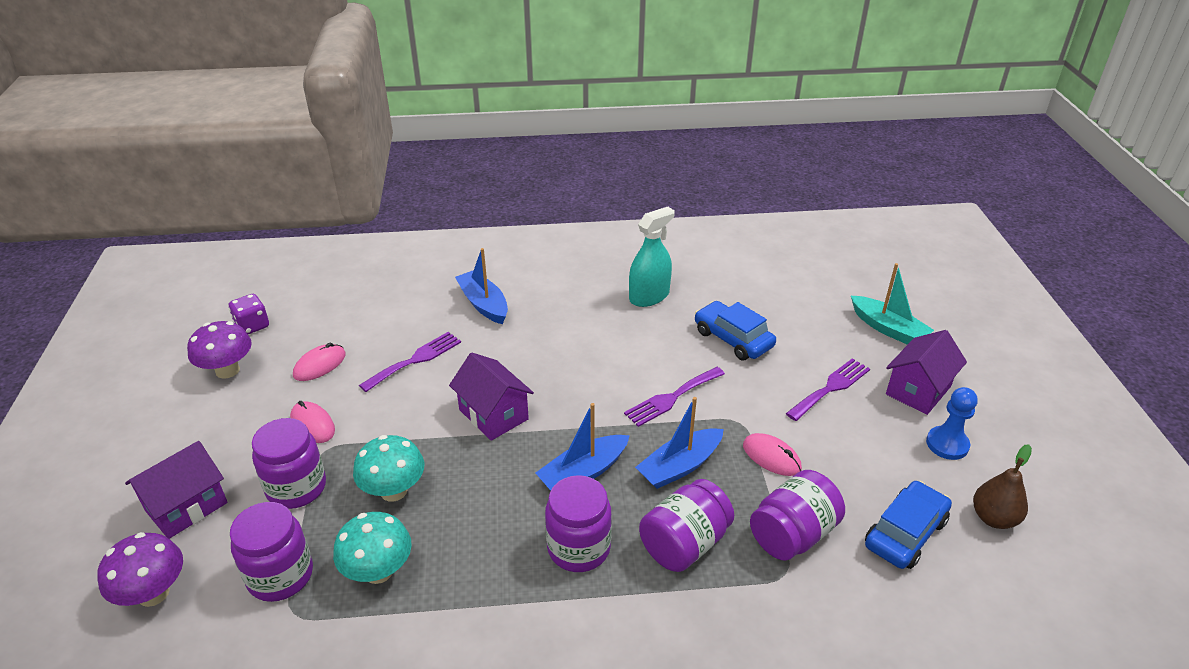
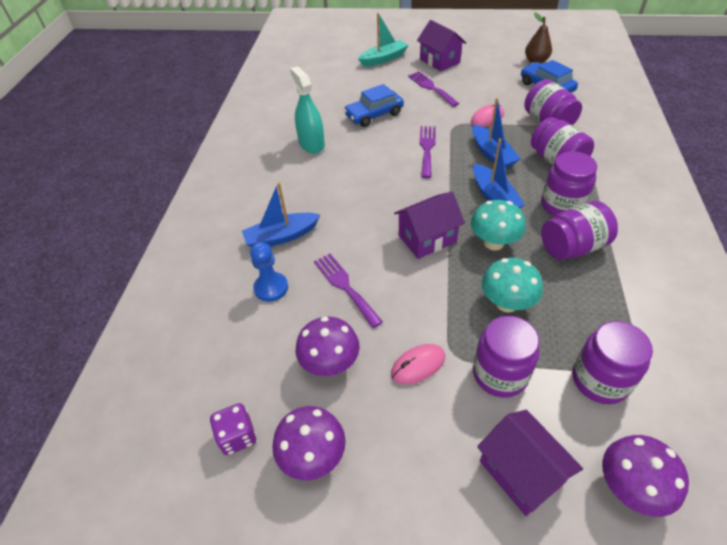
camera: 75 degrees left, 10 degrees up
pink mouse [293,343,346,381] -> purple mushroom [296,317,360,376]
turquoise mushroom [333,512,412,584] -> turquoise mushroom moved to [471,200,526,250]
purple fork [624,367,725,427] -> purple fork turned 150 degrees counterclockwise [420,126,436,178]
blue pawn [926,387,978,460] -> blue pawn moved to [250,242,288,302]
none -> purple jar [541,201,618,260]

